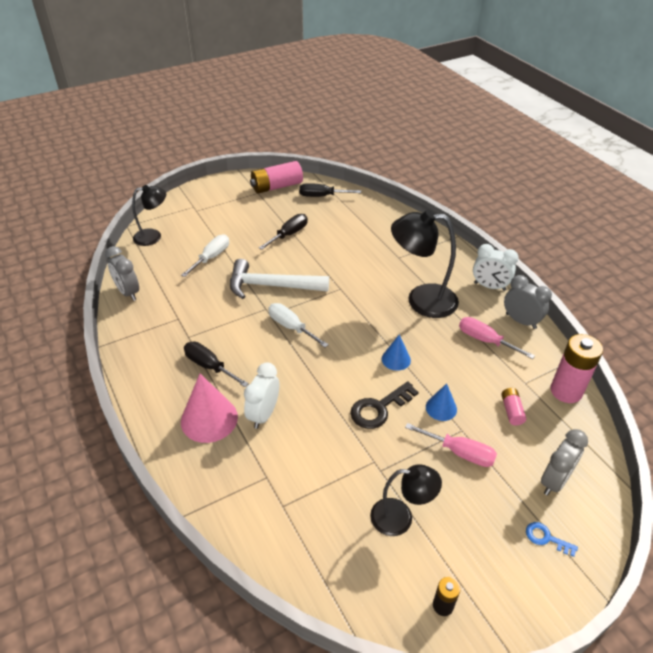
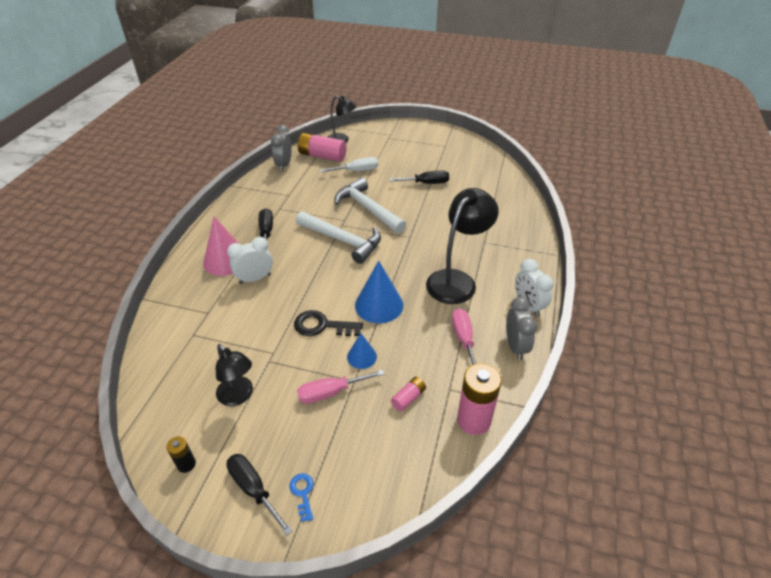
camera: 45 degrees right, 0 degrees up
pink battery [250,161,303,194] -> pink battery moved to [298,133,347,162]
white screwdriver [268,303,329,347] -> white hammer [296,211,381,264]
black screwdriver [299,183,361,197] -> black screwdriver moved to [226,454,292,536]
blue cone [382,334,411,371] -> blue cone [355,261,403,323], size x1.78
black lamp [391,210,459,318] -> black lamp turned 75 degrees clockwise [426,188,499,304]
pink screwdriver [405,423,497,467] -> pink screwdriver turned 90 degrees clockwise [297,370,384,404]
grey clock [541,429,588,496] -> none

